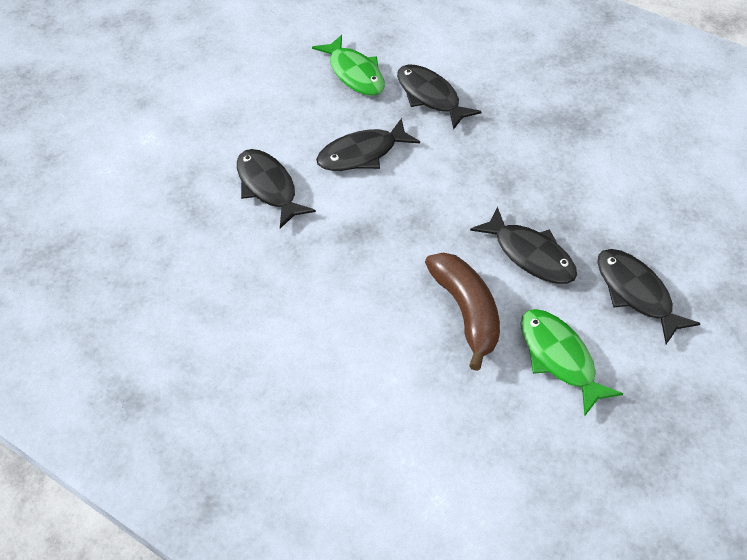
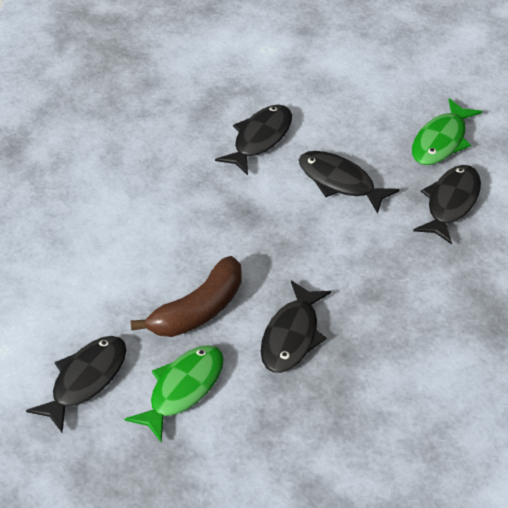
camera: 65 degrees right, 5 degrees down
black fish [597,249,701,344] -> black fish moved to [26,336,126,432]

